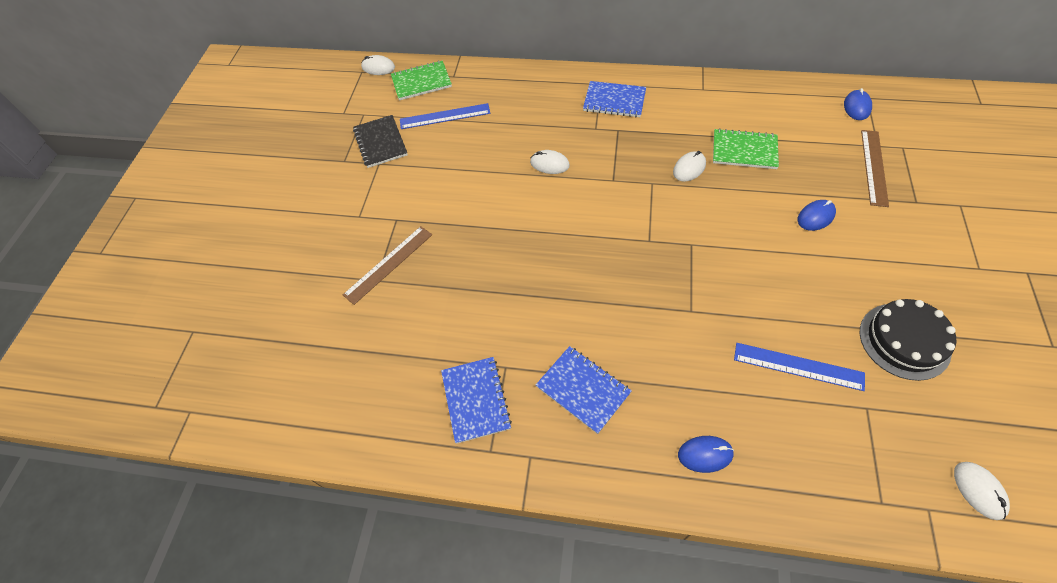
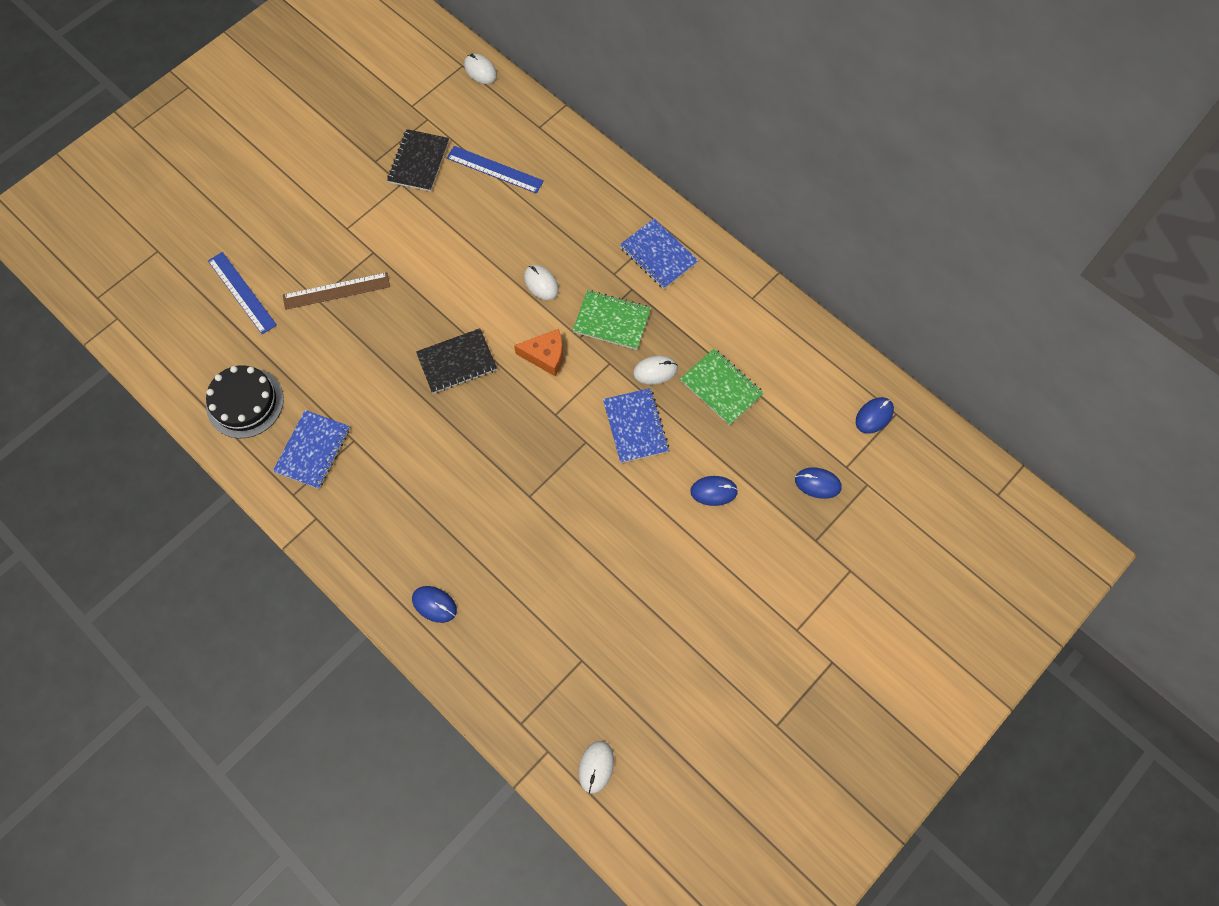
camera: 30 degrees right, 10 degrees up
green notebook [391,60,452,100] -> green notebook moved to [573,290,651,350]
blue notebook [536,346,632,434] -> blue notebook moved to [603,388,669,463]
blue ruler [734,343,865,391] -> blue ruler moved to [208,252,277,334]
black cake [860,299,956,381] -> black cake moved to [206,365,284,438]
brown ruler [861,130,889,207] -> blue mouse [795,468,841,499]
none -> black notebook [416,328,497,394]
none -> orange cheese [514,329,563,376]

